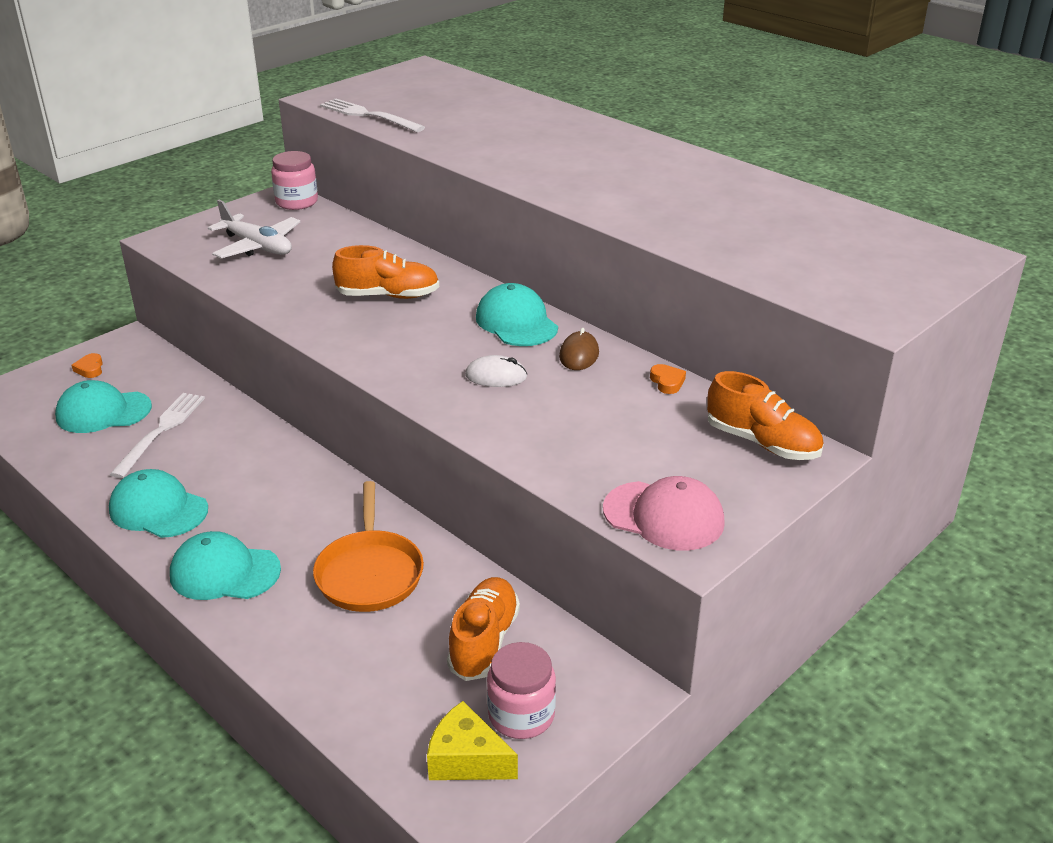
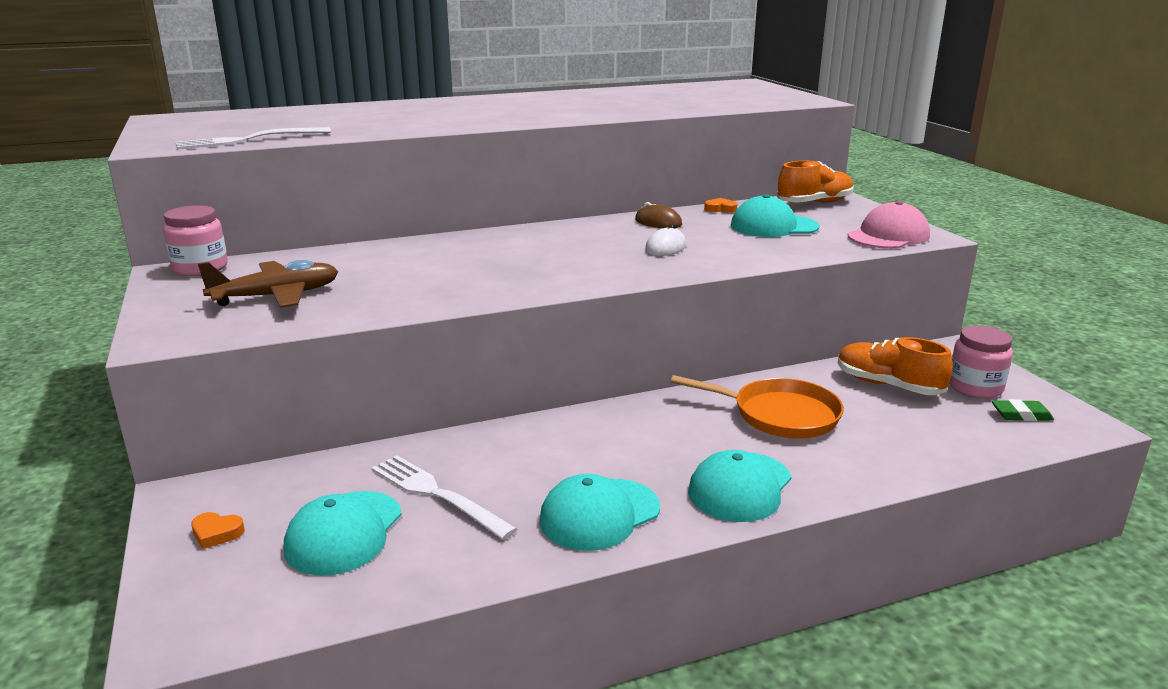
camera: 65 degrees left, 10 degrees down
white plane [208,200,300,258] -> brown plane [198,260,338,308]
orange shoe [332,245,439,299] -> none
yellow cheese [427,701,518,780] -> green eraser [992,399,1054,421]
turquoise cap [476,283,558,346] -> turquoise cap moved to [731,194,820,237]

